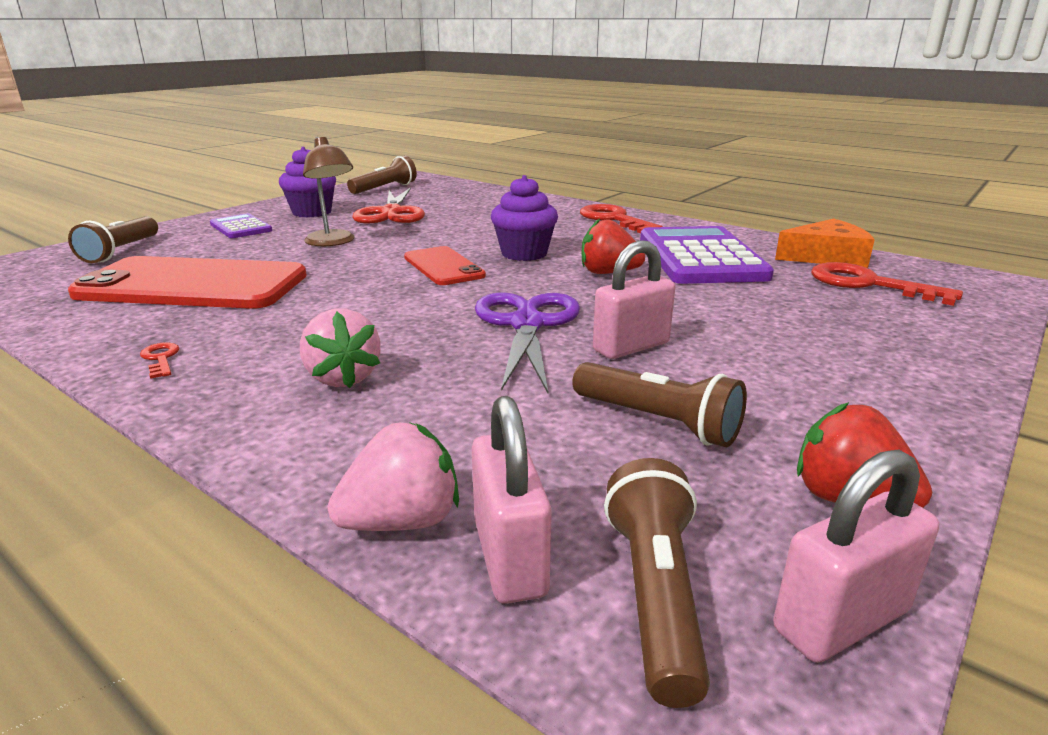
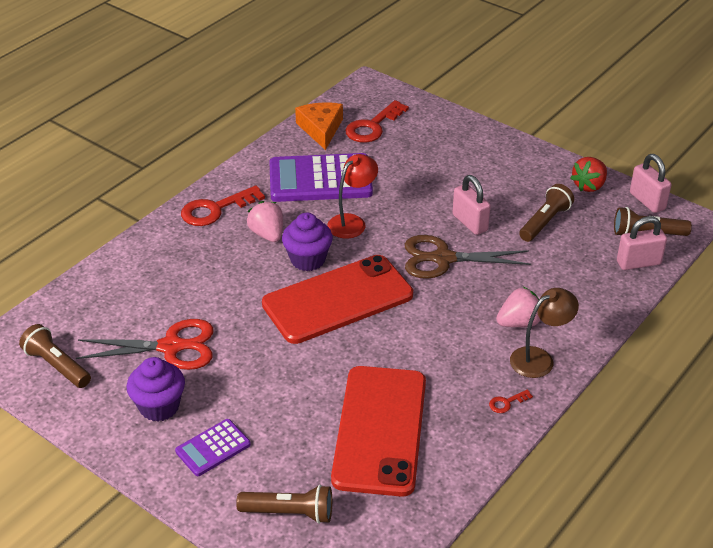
camera: 90 degrees left, 15 degrees up
brown lamp [303,137,355,247] -> brown lamp moved to [510,288,579,378]
pink strawberry [328,422,459,531] -> pink strawberry moved to [247,201,283,242]
red phone [404,246,486,285] -> red phone [262,255,413,344], size x1.90
purple scissors [475,293,580,393] -> brown scissors [405,235,531,279]
red strawberry [582,218,645,274] -> red lamp [327,154,378,239]

